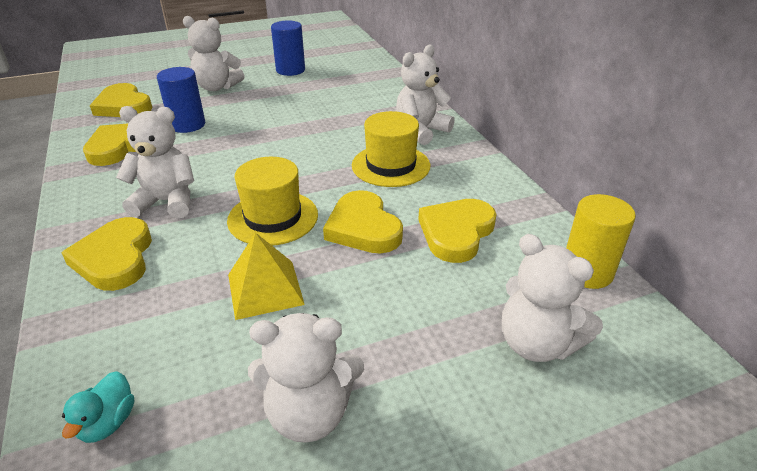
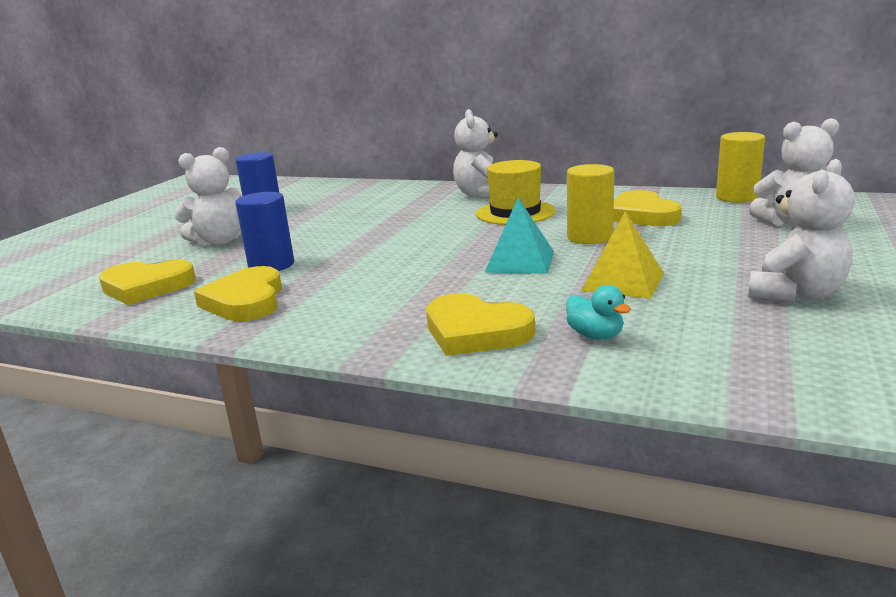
camera: 45 degrees left, 15 degrees down
turquoise duck [62,371,134,443] -> turquoise duck moved to [566,285,631,340]
white teddy bear [116,106,194,218] -> none
yellow hat [227,157,318,246] -> turquoise pyramid [485,198,554,274]
yellow heart [323,190,403,254] -> yellow cylinder [567,164,614,244]

